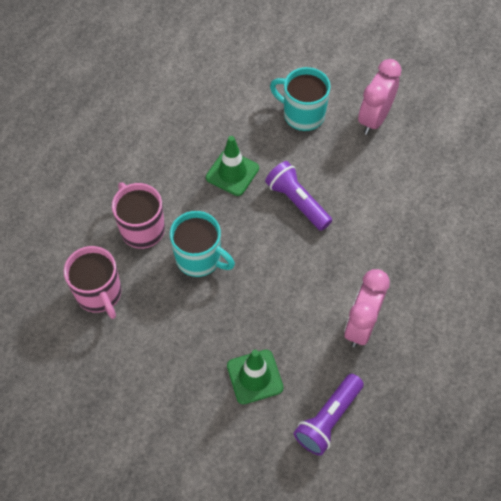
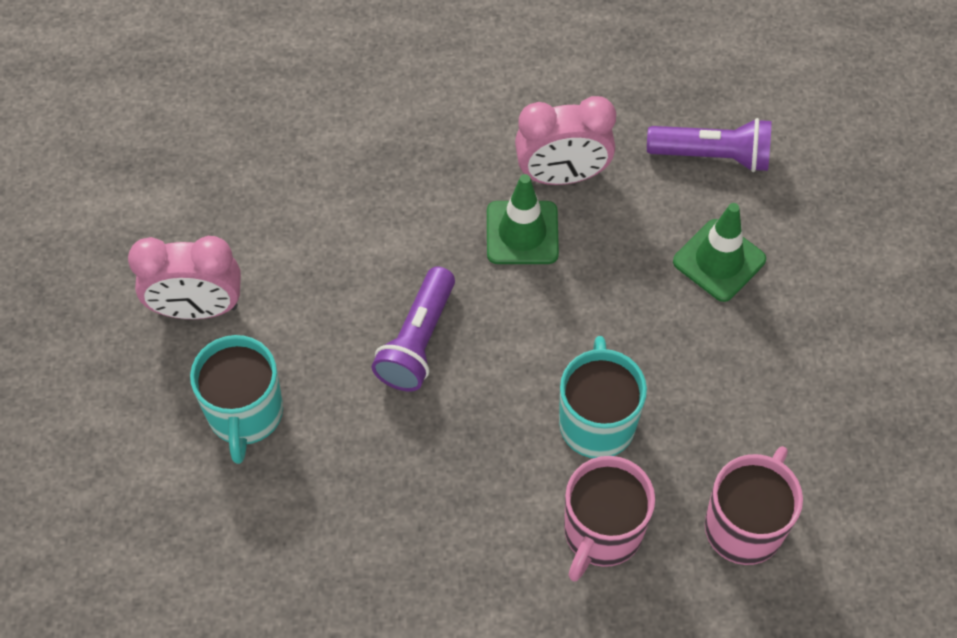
camera: 120 degrees left, 0 degrees up
green traffic cone [206,136,259,196] -> green traffic cone moved to [487,174,559,264]

